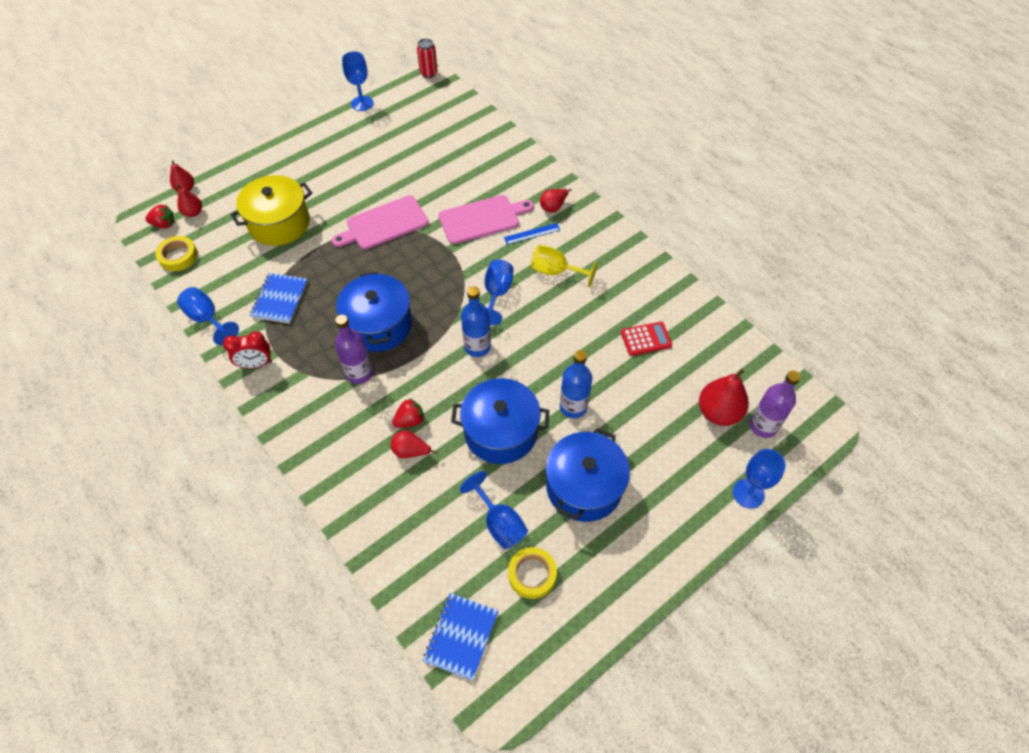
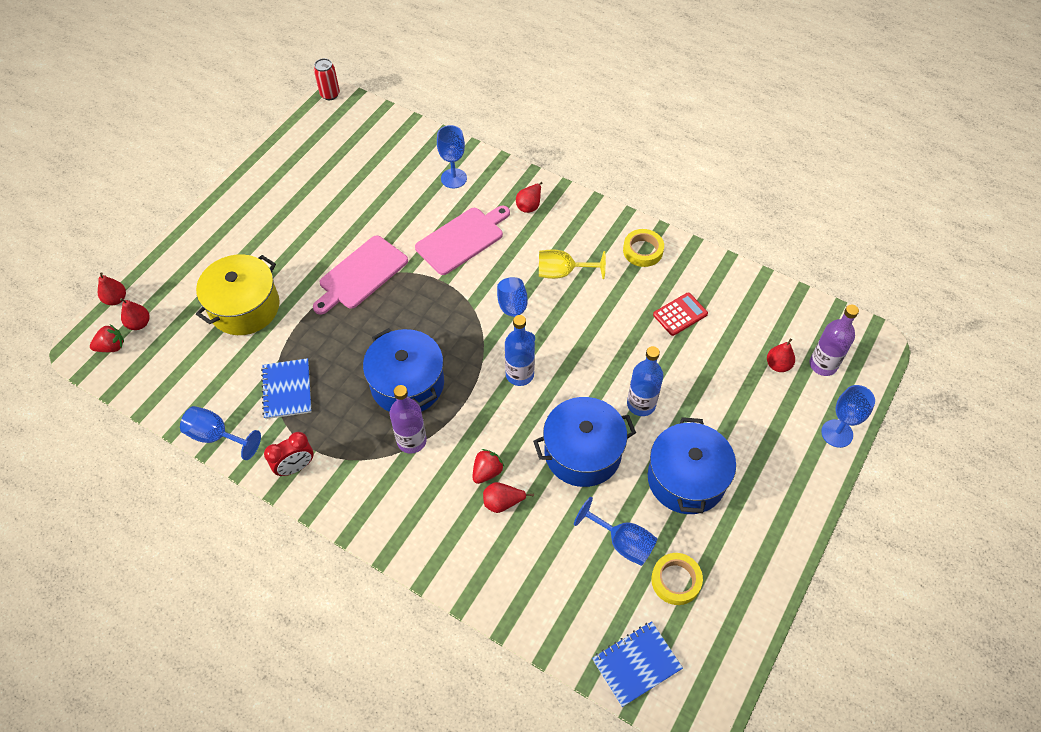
camera: 20 degrees left, 0 degrees up
yellow tape [155,236,198,271] -> yellow tape moved to [623,229,664,267]
blue goblet [342,51,373,111] -> blue goblet moved to [437,125,467,188]
blue notebook [423,593,498,681] -> blue notebook turned 60 degrees clockwise [592,621,683,707]
blue ruler [504,223,560,245] -> none
red pear [699,369,749,426] -> red pear [767,338,795,372], size x0.58

